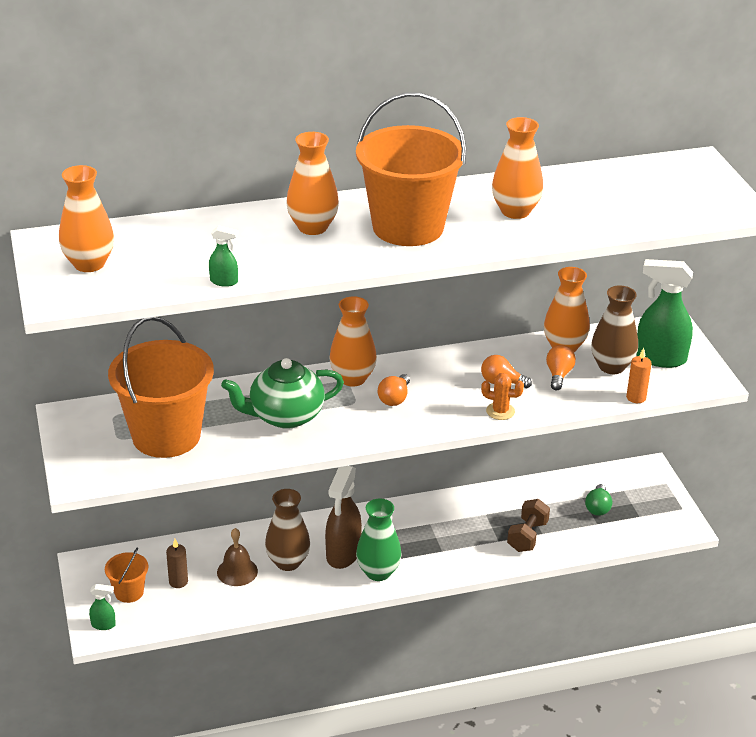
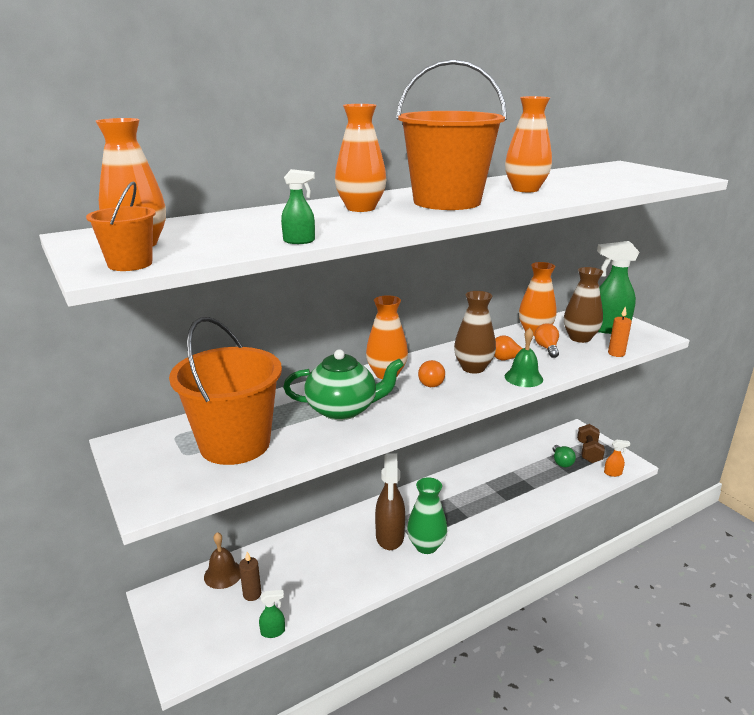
camera: 15 degrees left, 10 degrees down
green spray bottle [89,584,116,630] -> green spray bottle moved to [259,590,285,638]
orange bucket [105,547,148,603] -> orange bucket moved to [86,181,156,271]
brown bell [217,528,258,586] -> brown bell moved to [204,532,241,589]
green teapot [221,358,344,429] -> green teapot turned 150 degrees counterclockwise [283,349,404,420]
brown vase [265,489,310,571] -> brown vase moved to [454,291,496,374]
orange cactus [481,373,524,420] -> green bell [505,328,543,387]
brown dumbbell [507,499,550,552] -> brown dumbbell moved to [577,424,605,463]
none -> orange spray bottle [604,439,630,477]

